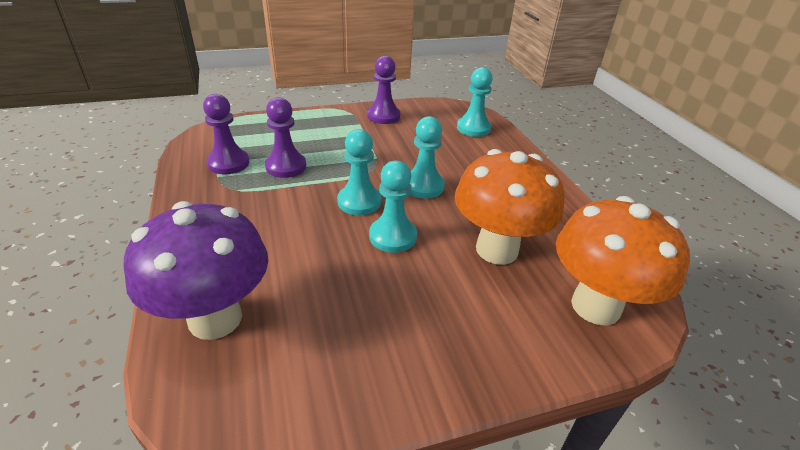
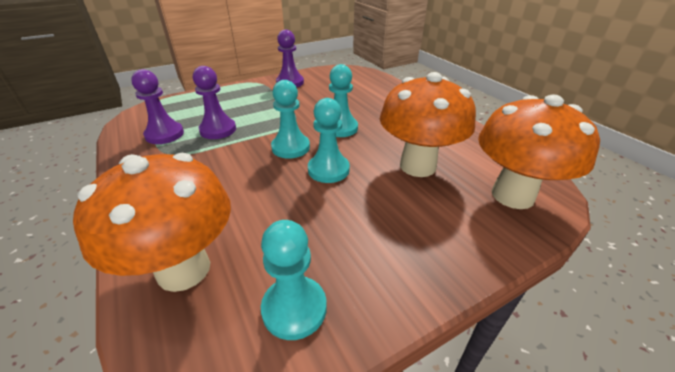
camera: 10 degrees left, 0 degrees up
purple mushroom [123,201,268,340] -> orange mushroom [73,153,231,292]
turquoise pawn [457,67,493,137] -> turquoise pawn moved to [261,220,327,340]

